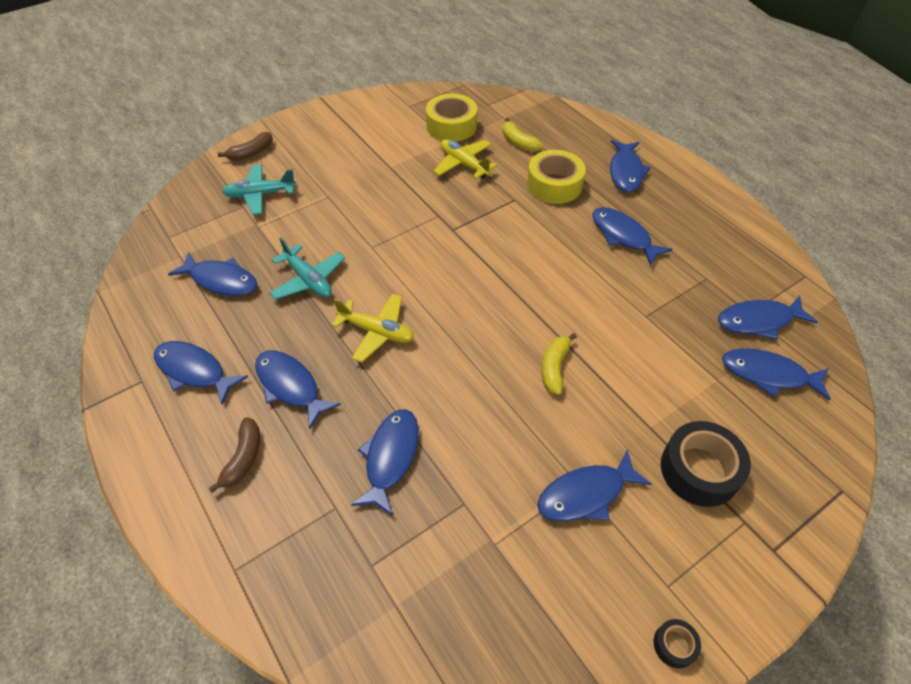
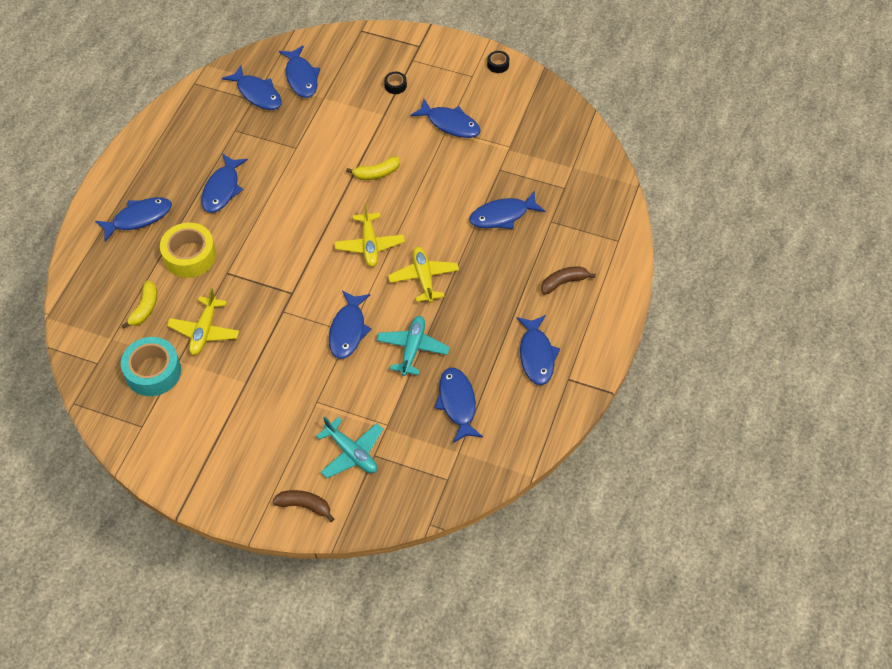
camera: 125 degrees left, 5 degrees up
blue fish [255,351,341,429] -> blue fish moved to [329,290,372,359]
yellow tape [426,94,477,142] -> turquoise tape [121,337,181,396]
black tape [661,421,751,507] -> black tape [384,72,407,94], size x0.46
none -> yellow plane [335,203,405,267]

